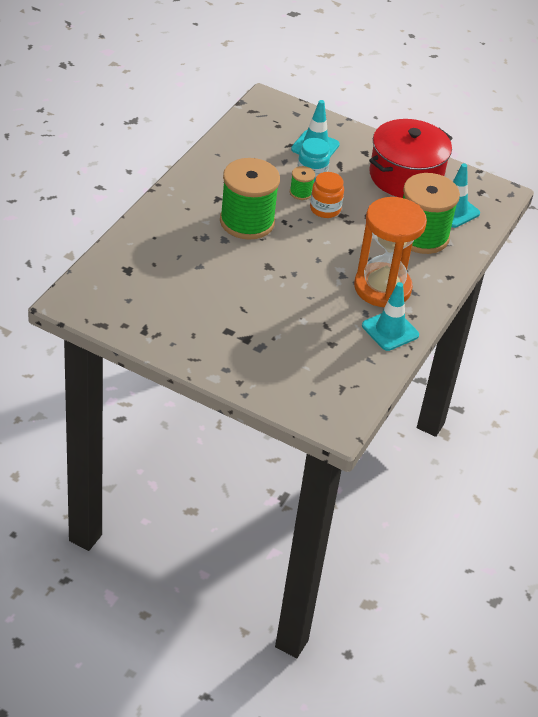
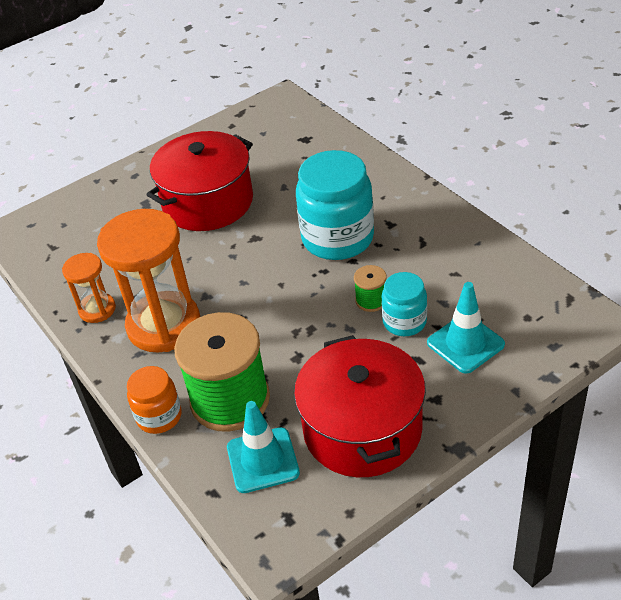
camera: 125 degrees right, 0 degrees up
green spool [220,158,280,240] -> turquoise jar [296,150,374,260]
orange jar [310,172,344,218] -> orange jar moved to [127,366,182,434]
turquoise traffic cone [362,282,419,351] -> orange hourglass [62,253,116,323]
none -> red pot [147,131,253,231]

